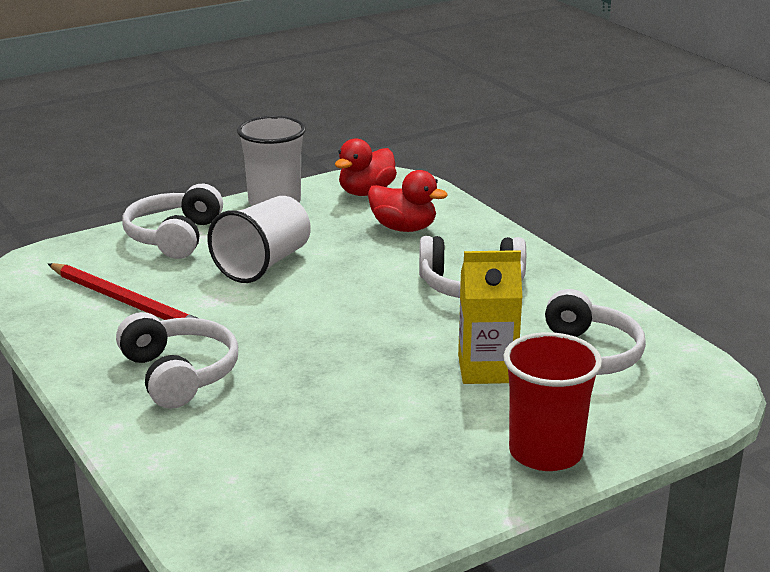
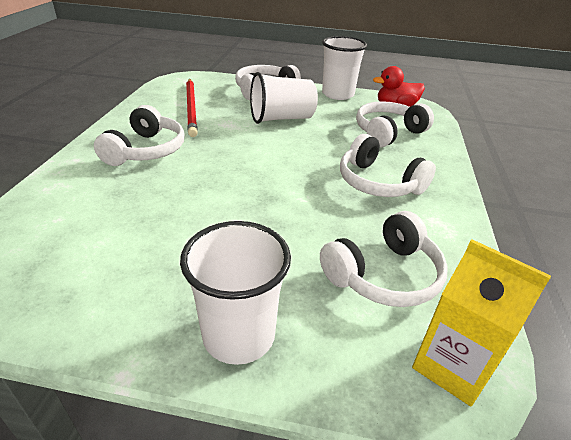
camera: 40 degrees right, 10 degrees up
red duck [368,170,448,232] -> white headphones [356,101,434,147]
yellow carton [458,250,522,384] -> yellow carton moved to [412,239,551,406]
red cup [503,332,602,471] -> white cup [180,221,291,365]

